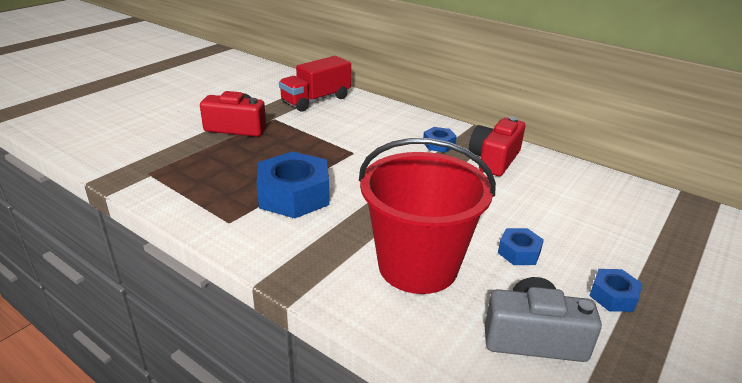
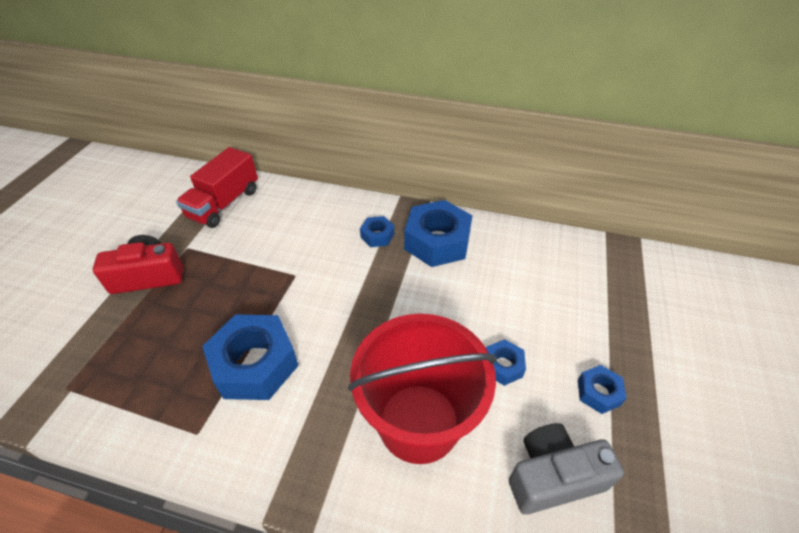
camera: 20 degrees left, 15 degrees up
red camera [469,117,525,176] -> blue nut [404,200,473,267]

